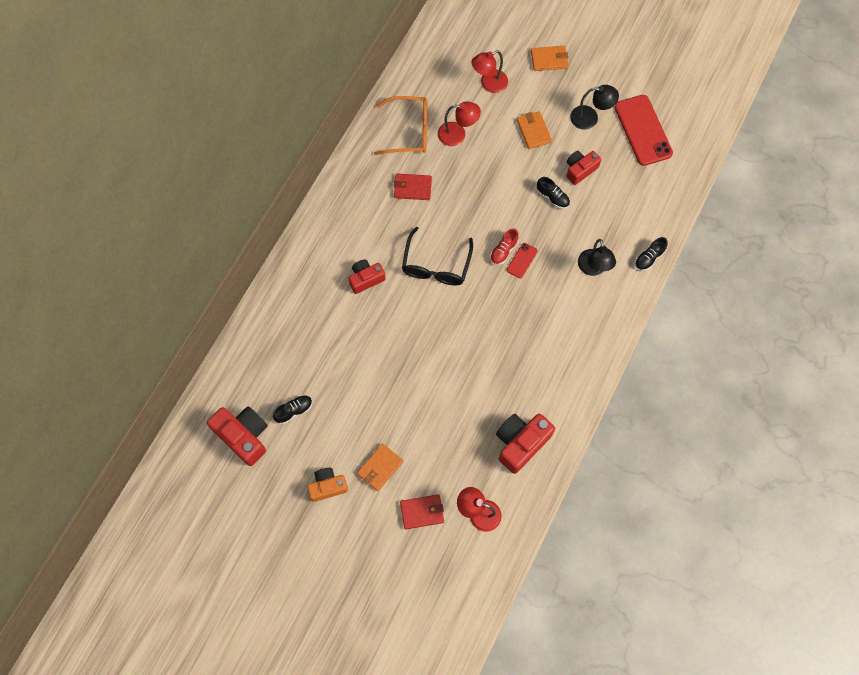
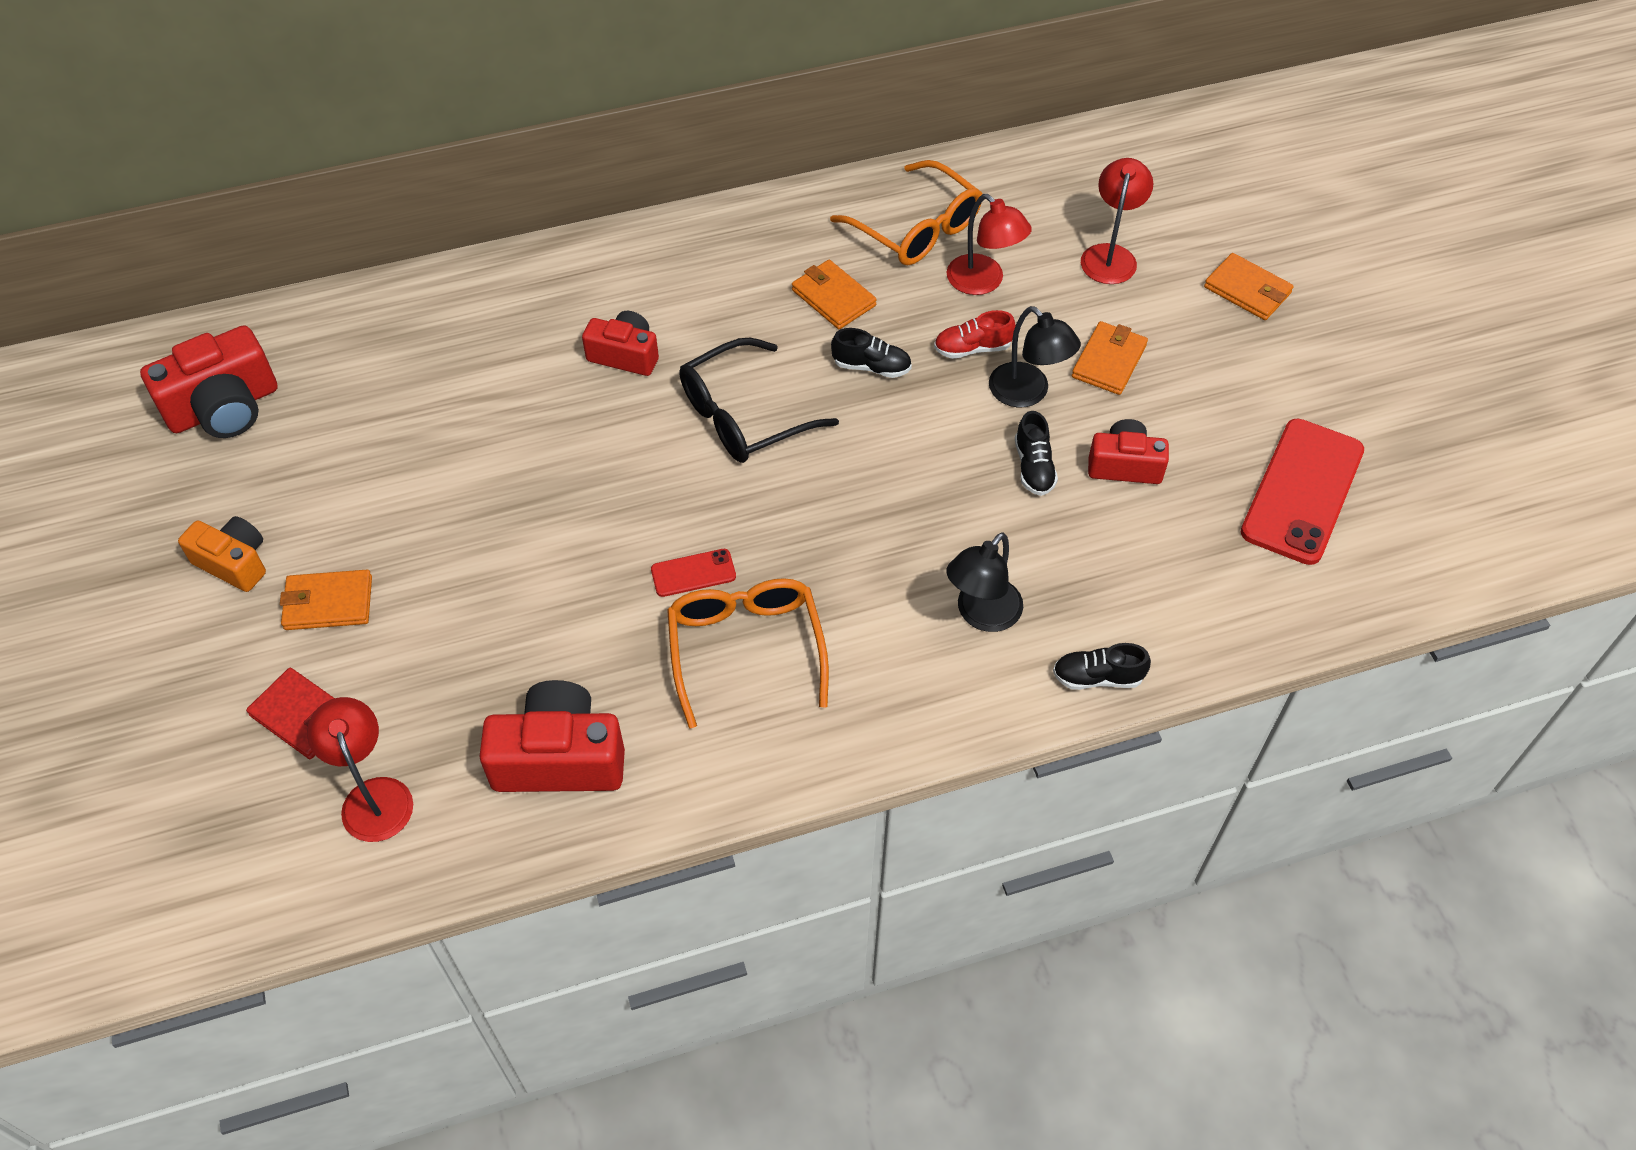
camera: 45 degrees right, 15 degrees down
red camera [207,407,268,466] -> red camera turned 60 degrees clockwise [140,325,278,438]
black shoe [273,395,312,424] -> black shoe moved to [831,328,912,378]
red wallet [394,174,432,200] -> orange wallet [792,260,877,329]
red lamp [471,50,508,93] -> red lamp turned 90 degrees clockwise [1081,158,1153,284]
red shoe [490,228,519,265] -> red shoe moved to [934,310,1016,359]
red phone [507,243,538,278] -> red phone moved to [651,549,736,597]
black lamp [570,85,619,130] -> black lamp moved to [989,306,1081,407]
none -> orange glasses [667,578,829,729]

